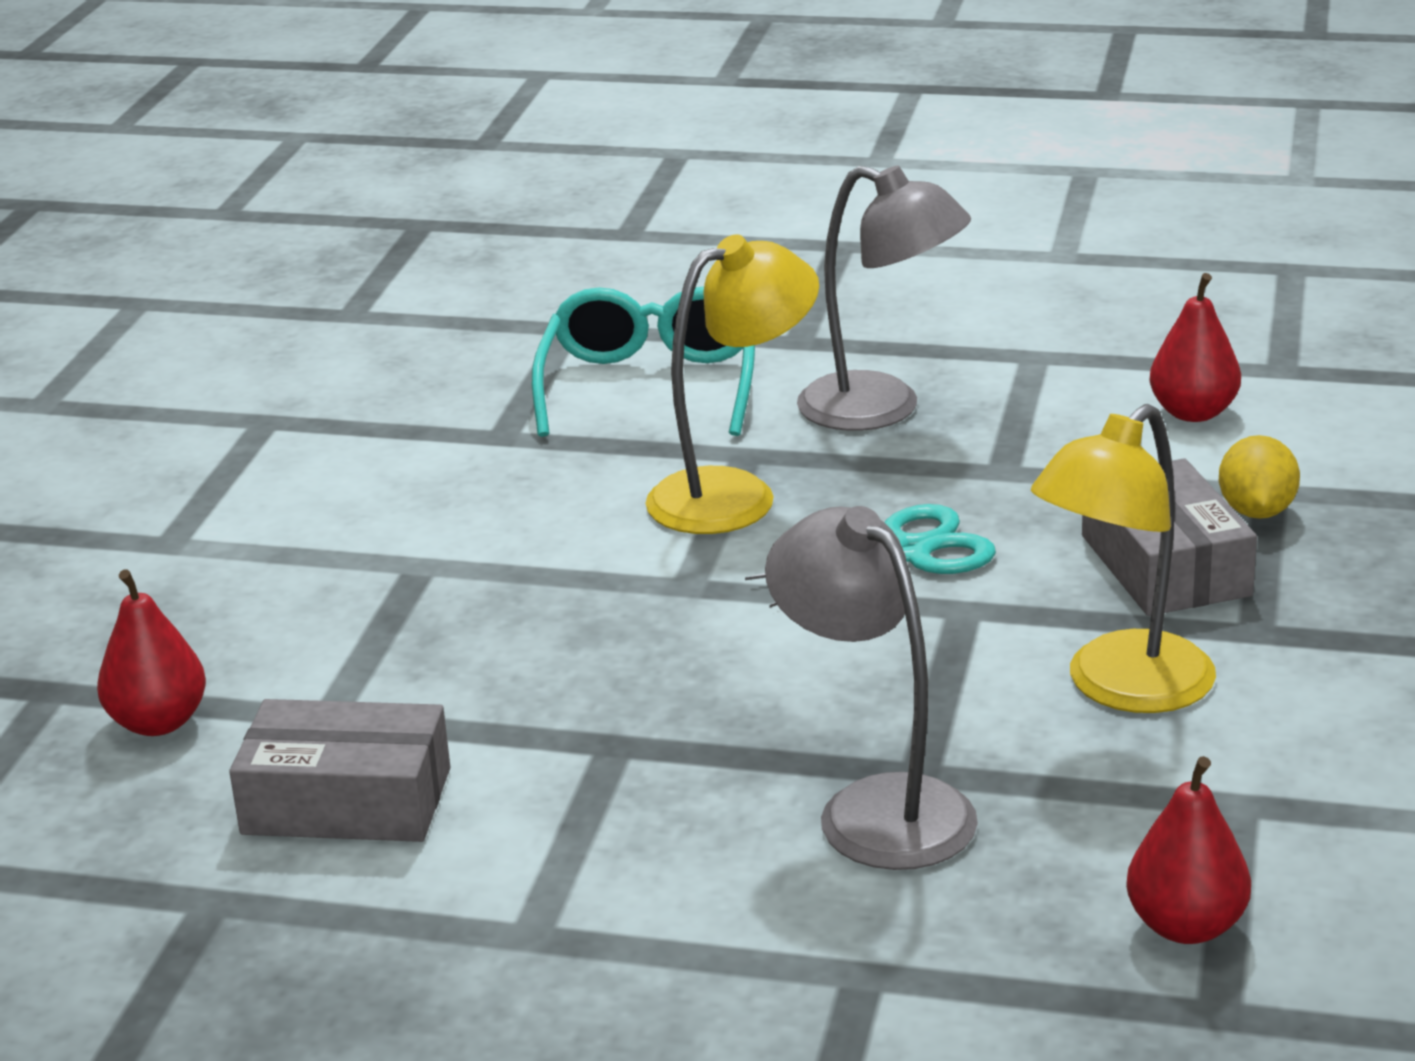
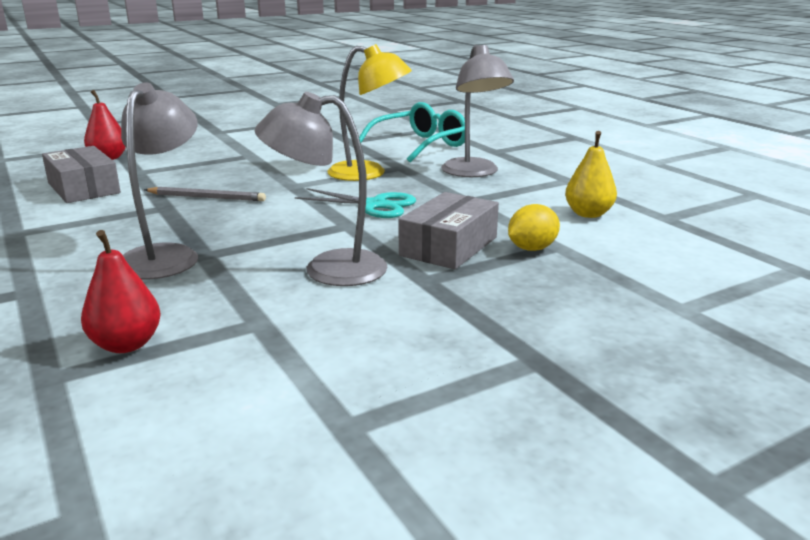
camera: 45 degrees right, 5 degrees down
yellow lamp [1031,404,1216,713] -> grey lamp [255,92,387,286]
red pear [1149,273,1241,422] -> yellow pear [565,131,617,218]
none -> grey pencil [144,187,266,201]

